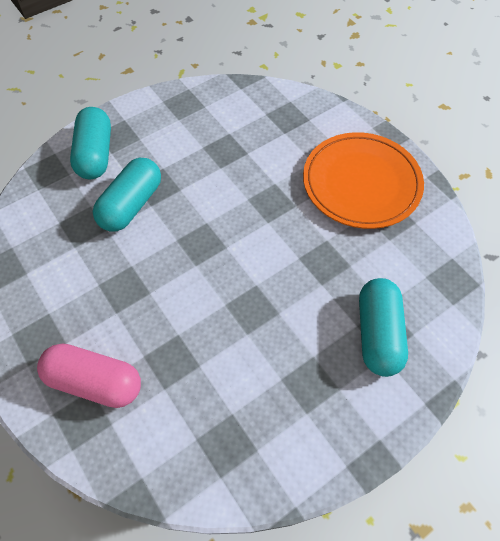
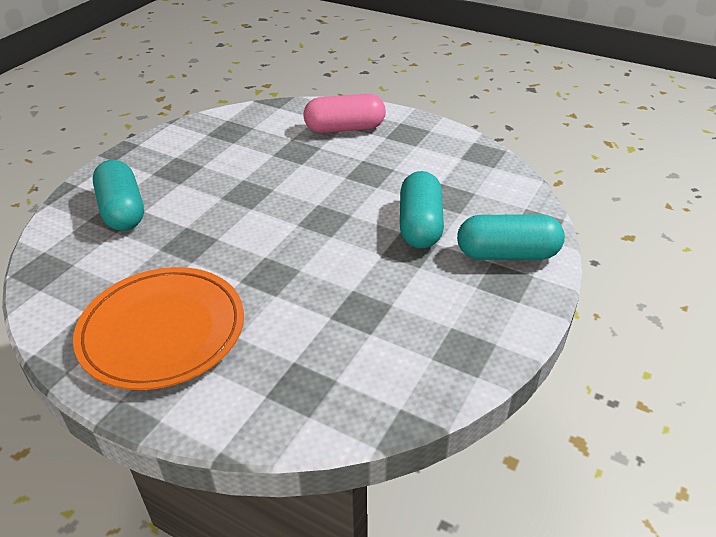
camera: 155 degrees right, 20 degrees down
turquoise capsule [70,107,111,179] -> turquoise capsule turned 60 degrees counterclockwise [457,215,565,260]

